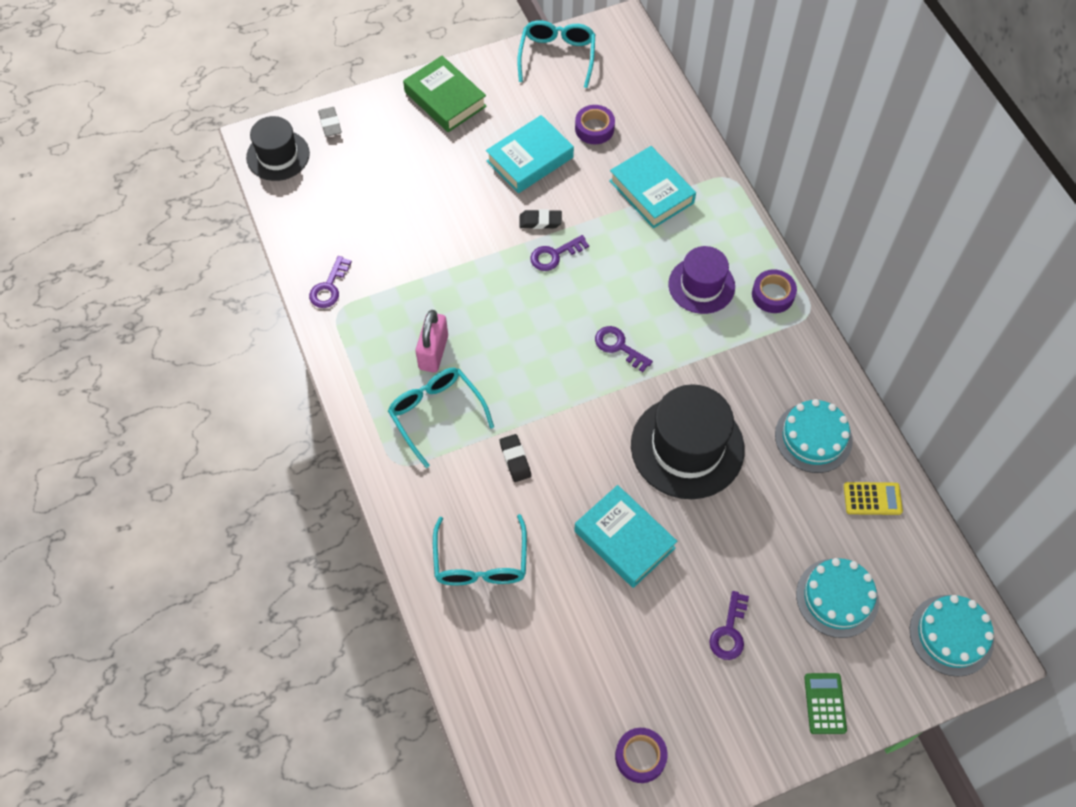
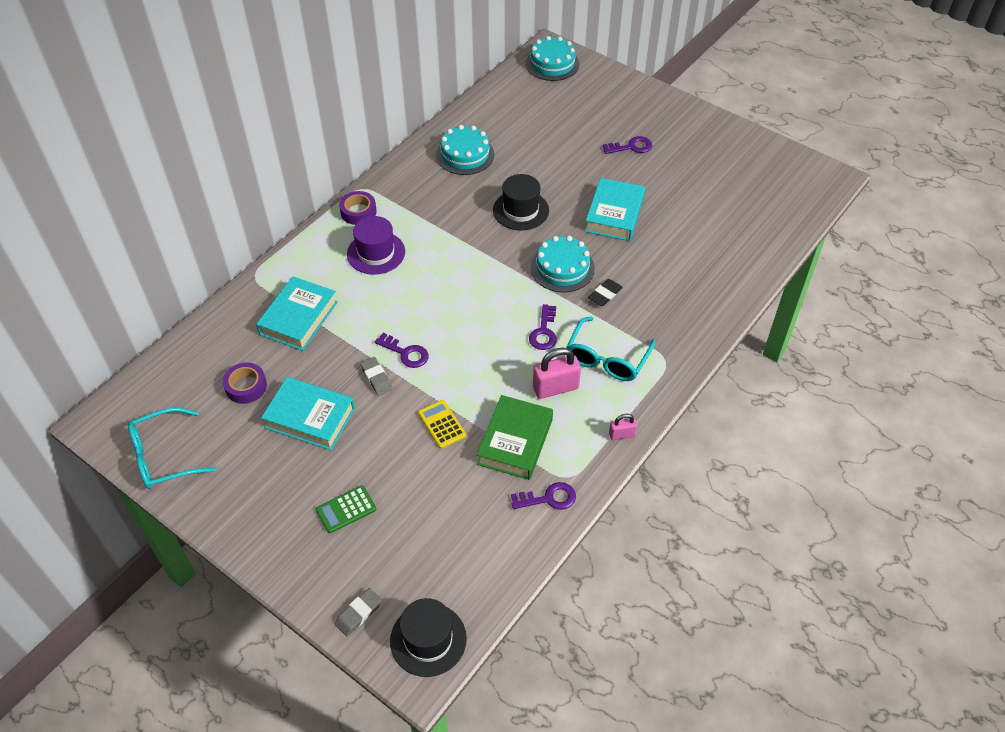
camera: 120 degrees left, 10 degrees down
green book [403,56,487,132] -> green book moved to [476,395,553,480]
turquoise glasses [433,514,527,585] -> none
black eraser [519,209,562,229] -> grey eraser [360,357,393,396]
purple key [595,326,653,372] -> purple key moved to [529,304,557,350]
purple tape [615,728,668,783] -> none
black hat [631,384,745,499] -> black hat [493,174,549,231], size x0.63
turquoise cake [796,558,879,638] -> turquoise cake moved to [531,236,595,292]
green calculator [804,673,847,734] -> green calculator moved to [316,485,376,533]
yellow calculator [844,482,903,515] -> yellow calculator moved to [418,400,466,449]
none -> pink padlock [609,414,637,440]

